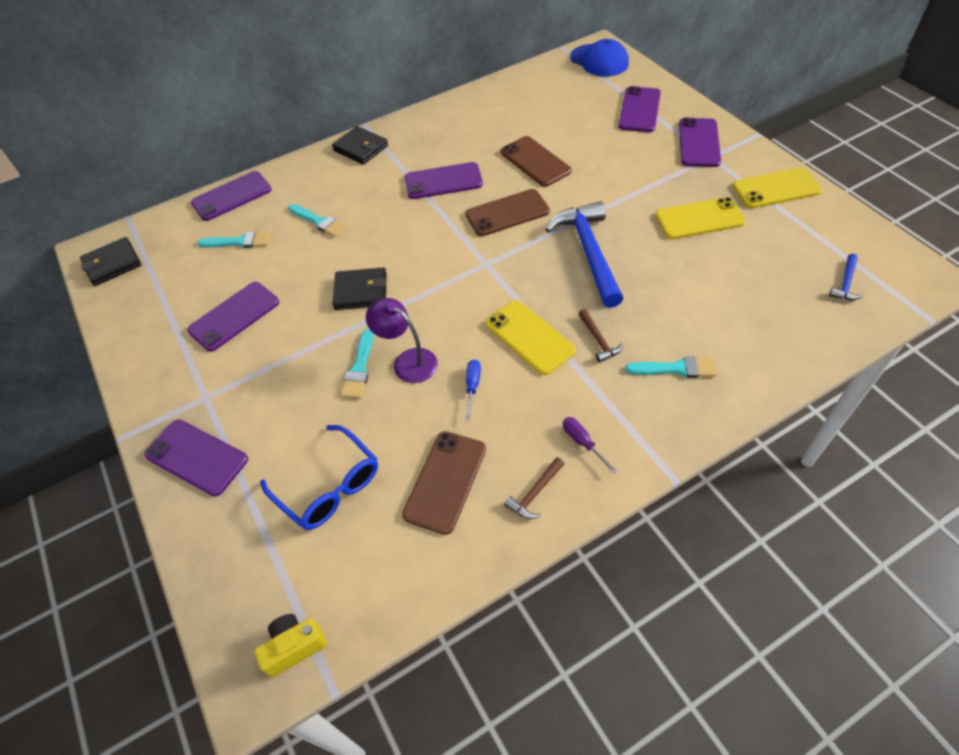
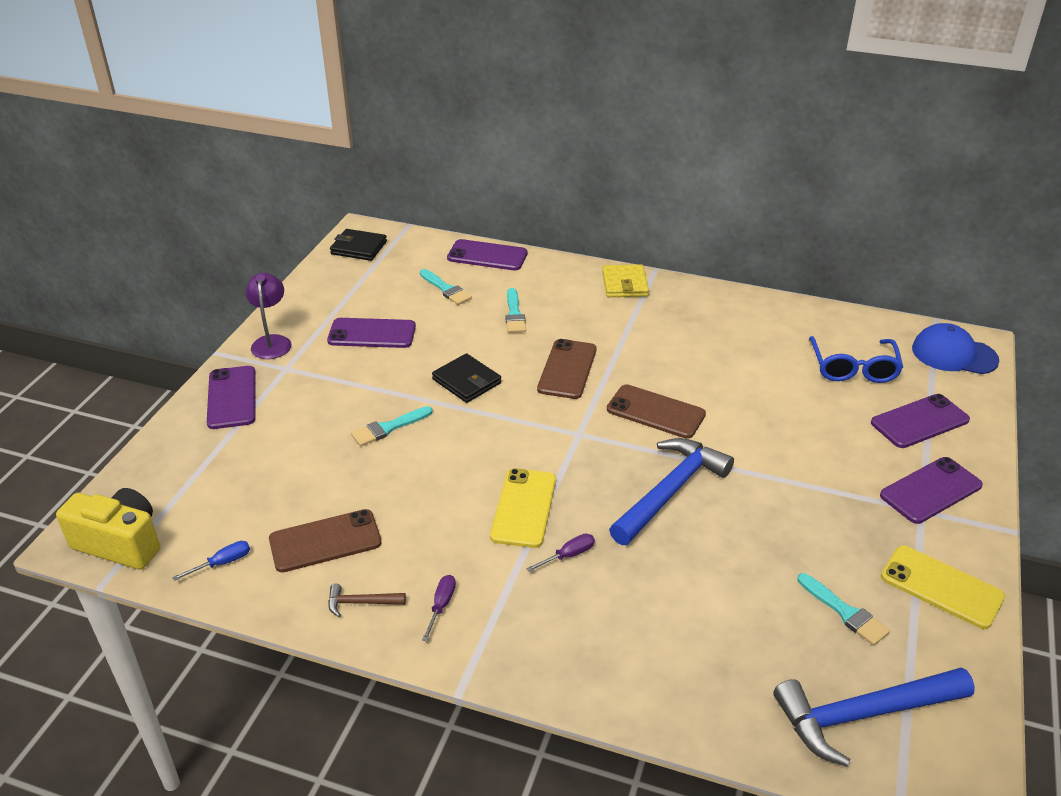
camera: 45 degrees right, 15 degrees down
yellow camera [254,614,327,677] -> yellow camera [56,488,160,570], size x1.66
blue glasses [260,425,378,530] -> blue glasses moved to [809,336,903,383]
black wallet [332,126,388,165] -> yellow wallet [602,264,649,297]
purple lamp [366,298,438,383] -> purple lamp moved to [246,273,292,359]
purple phone [405,162,483,199] -> none
blue screwdriver [465,359,481,420] -> blue screwdriver moved to [172,541,250,581]
brown phone [501,136,572,187] -> brown phone moved to [537,339,596,399]
blue cap [570,39,629,77] -> blue cap turned 105 degrees clockwise [912,323,999,374]
brown hammer [578,309,623,362] -> purple screwdriver [526,534,595,572]
turquoise brush [625,356,717,378] -> turquoise brush moved to [797,573,890,646]
yellow phone [655,197,746,239] -> none
blue hammer [829,254,864,300] -> blue hammer [773,667,975,767], size x2.28

